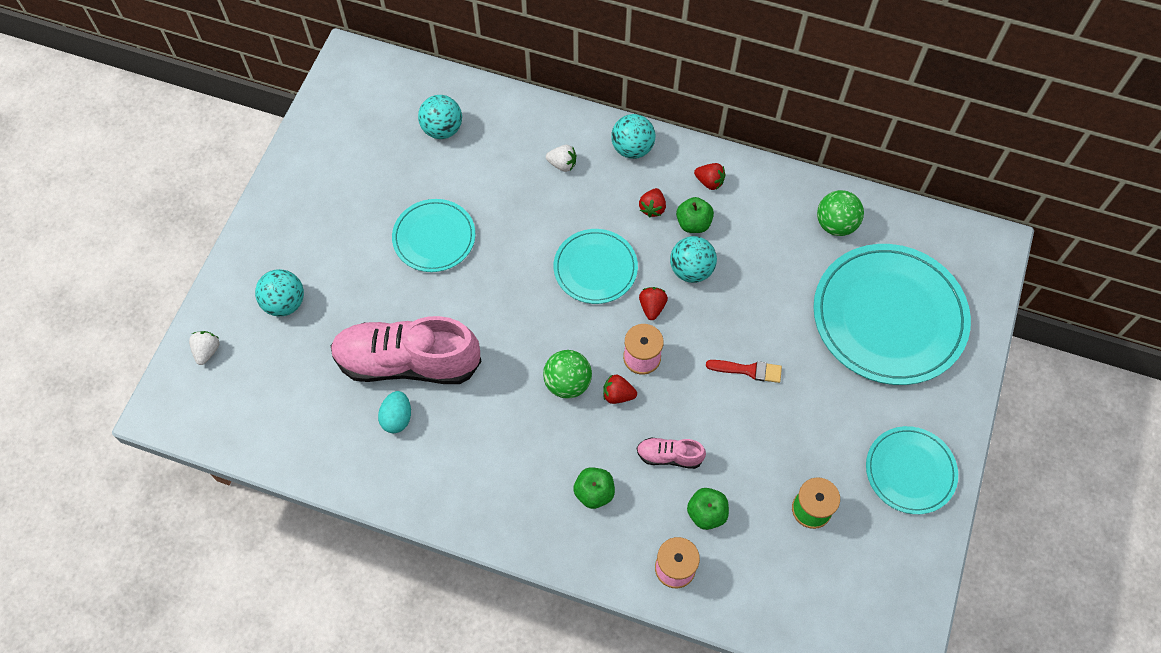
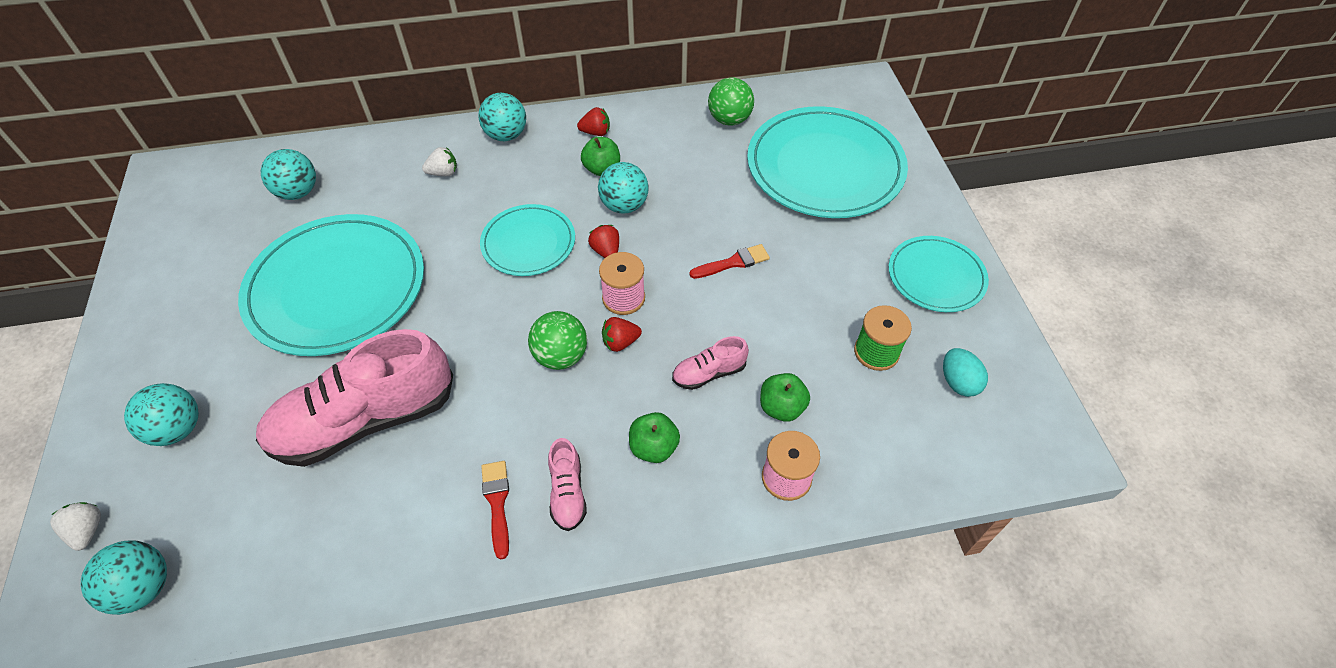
camera: 30 degrees left, 10 degrees down
turquoise egg [378,391,411,433] -> turquoise egg moved to [943,348,988,397]
turquoise plate [392,199,475,272] -> turquoise plate [238,214,424,356], size x1.80
red strawberry [639,188,666,218] -> none
none -> turquoise ball [81,540,167,615]
none -> red brush [481,461,509,560]
none -> pink shoe [548,438,587,531]

